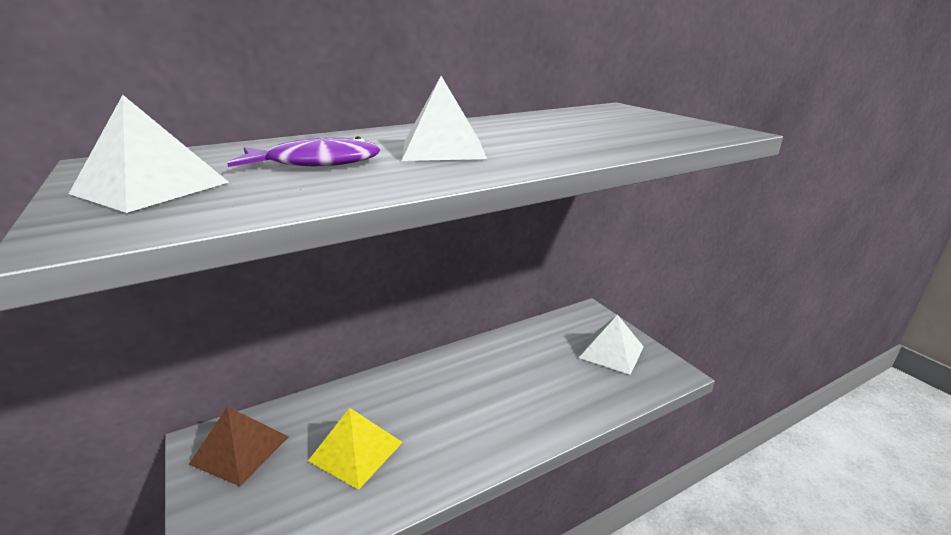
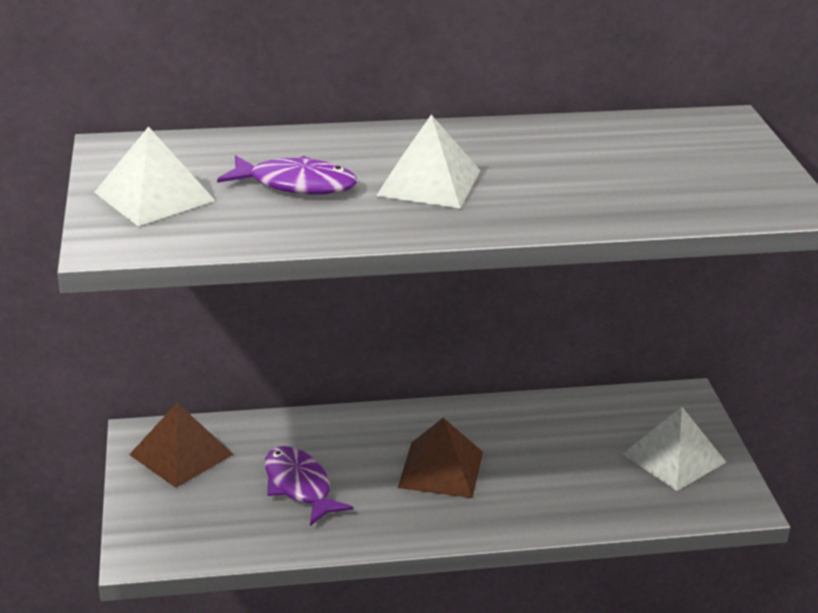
camera: 20 degrees right, 5 degrees up
yellow pyramid [308,408,403,490] -> purple fish [265,446,353,526]
none -> brown pyramid [398,418,483,498]

